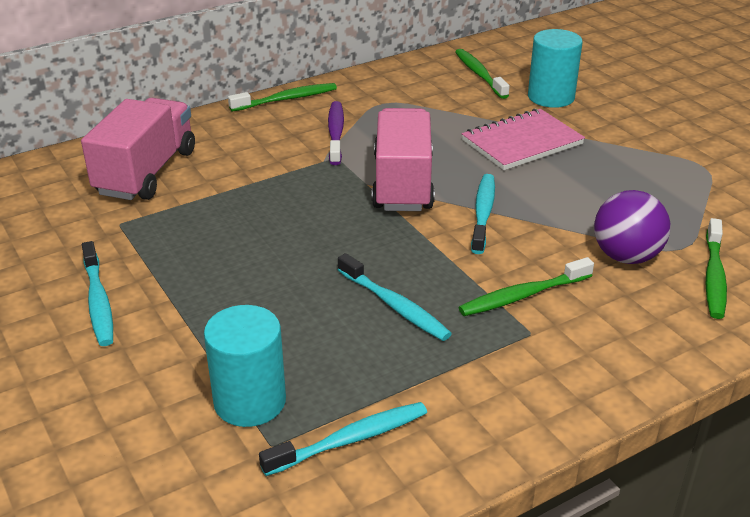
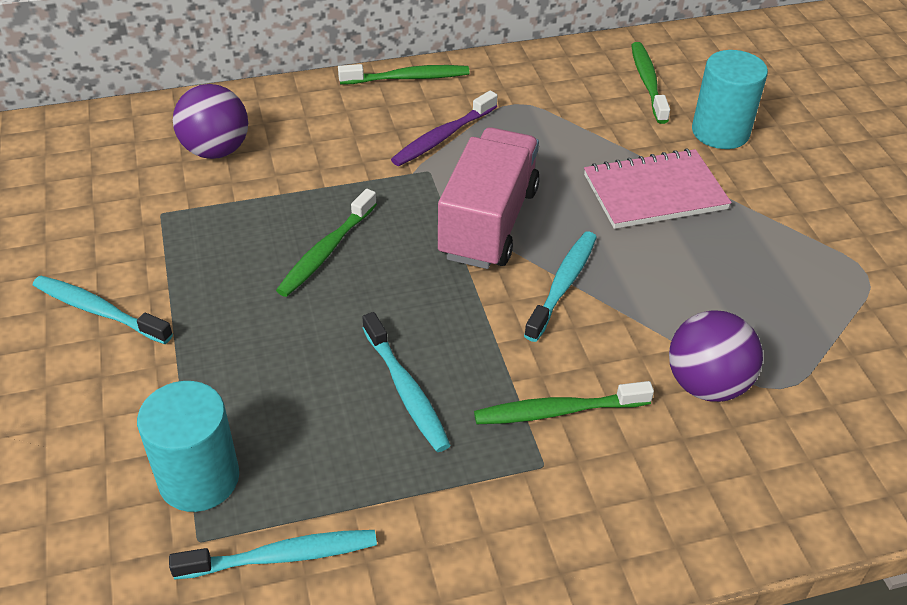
camera: 15 degrees right, 10 degrees up
pink truck [81,98,195,200] -> purple ball [173,84,248,159]
turquoise toothbrush [82,241,113,346] -> turquoise toothbrush turned 120 degrees clockwise [33,276,173,344]
purple toothbrush [328,101,344,165] -> purple toothbrush turned 150 degrees counterclockwise [391,90,498,166]
green toothbrush [706,218,727,319] -> green toothbrush moved to [276,189,377,297]

